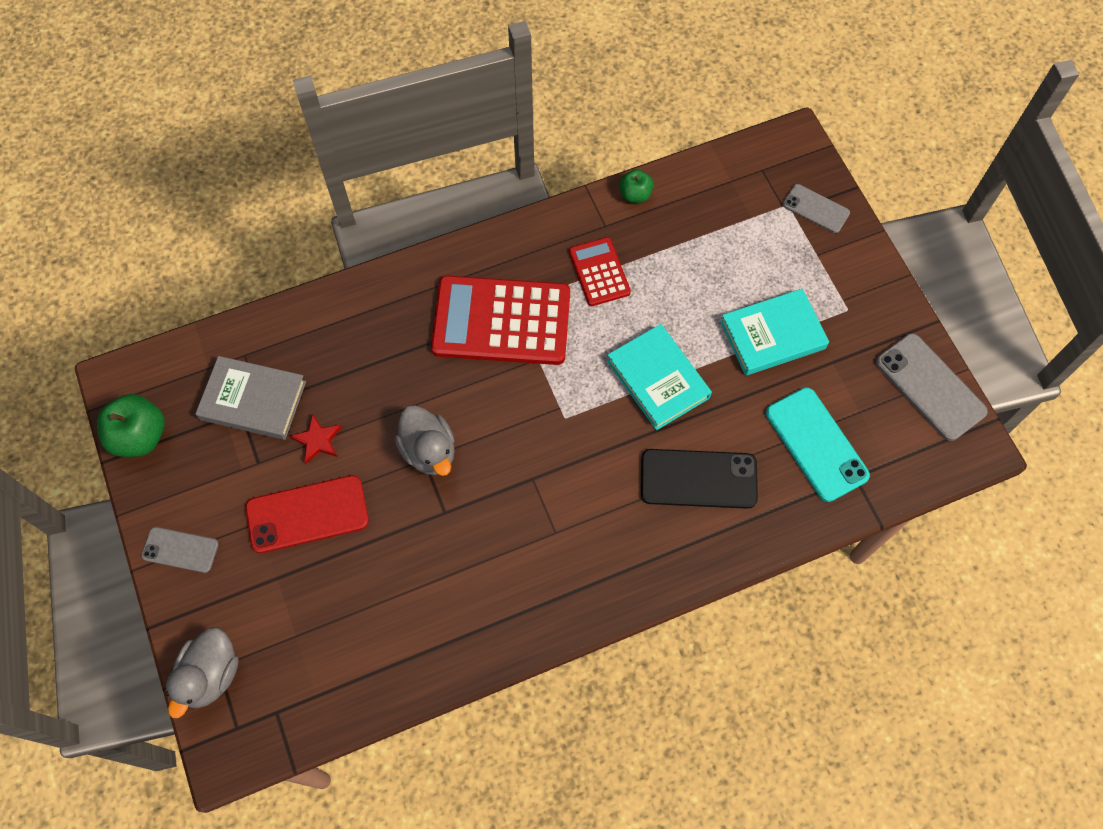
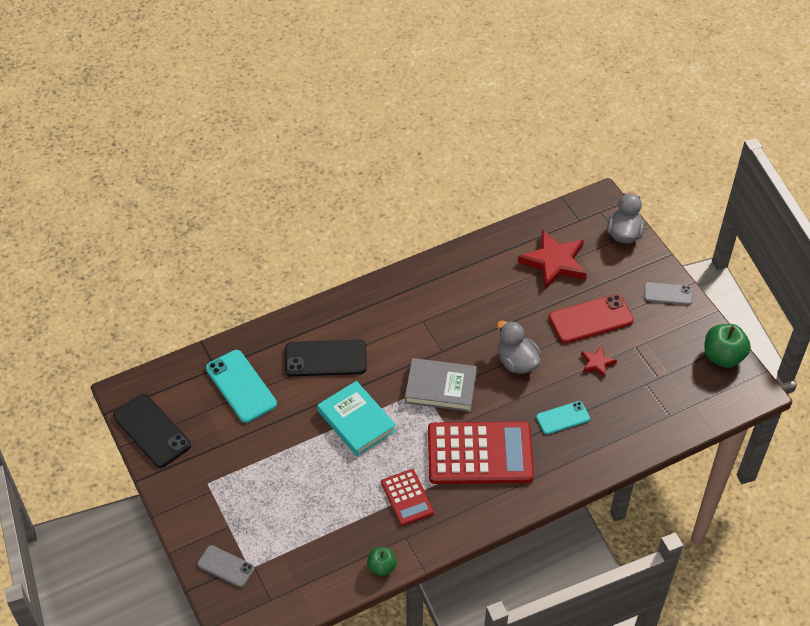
camera: 175 degrees right, 15 degrees down
grey book [195,356,306,440] -> grey book moved to [405,358,477,412]
turquoise book [720,289,829,376] -> none
grey phone [876,333,988,441] -> black phone [113,394,191,468]
none -> red star [518,230,587,290]
none -> turquoise phone [536,401,590,434]

